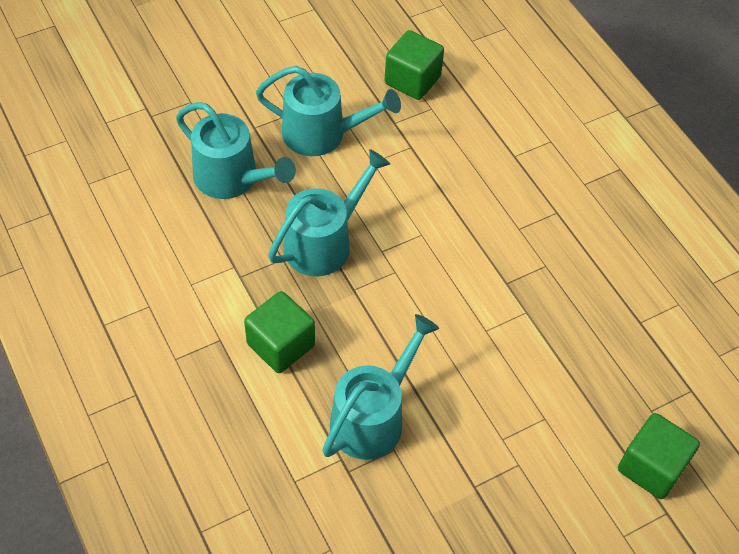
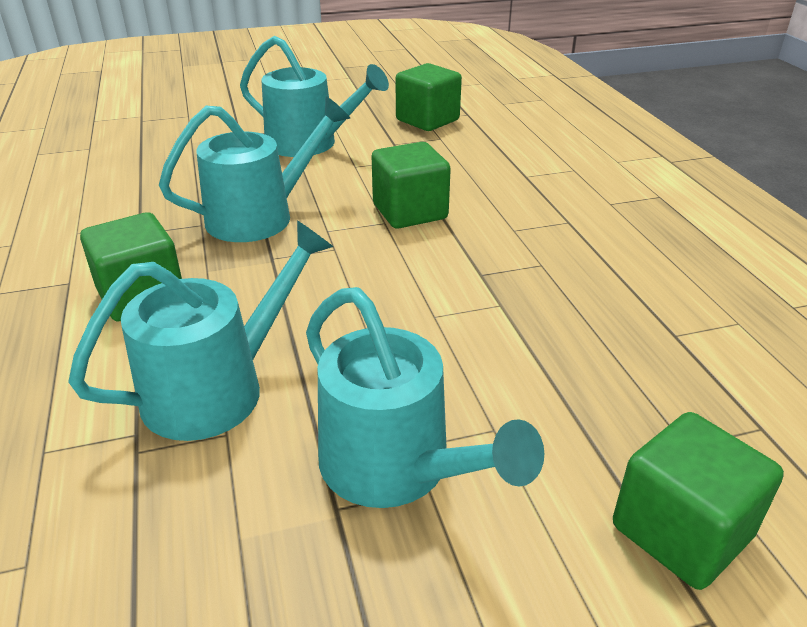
camera: 15 degrees right, 20 degrees down
turquoise watering can [176,102,296,199] -> turquoise watering can moved to [306,287,544,508]
none -> green cube [372,142,451,229]

